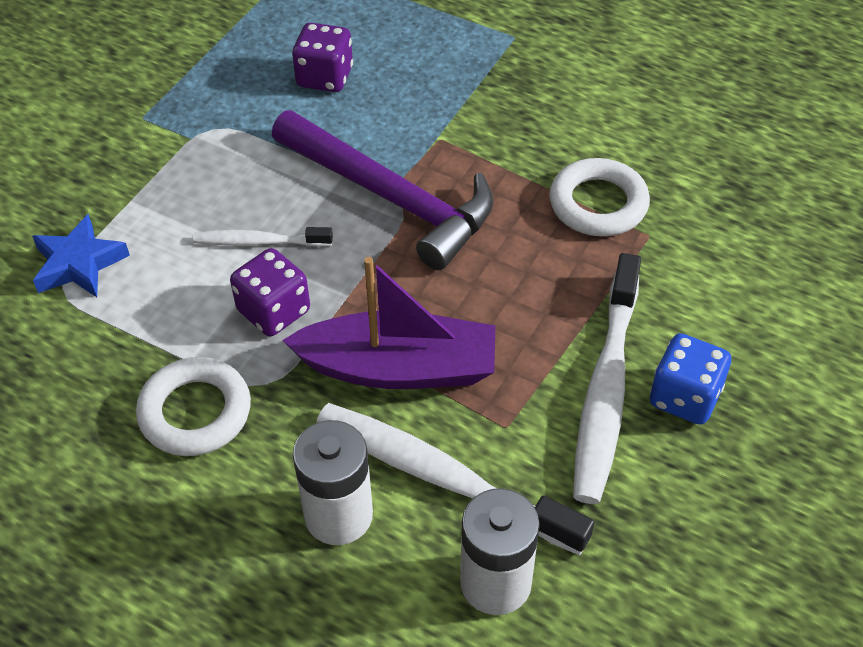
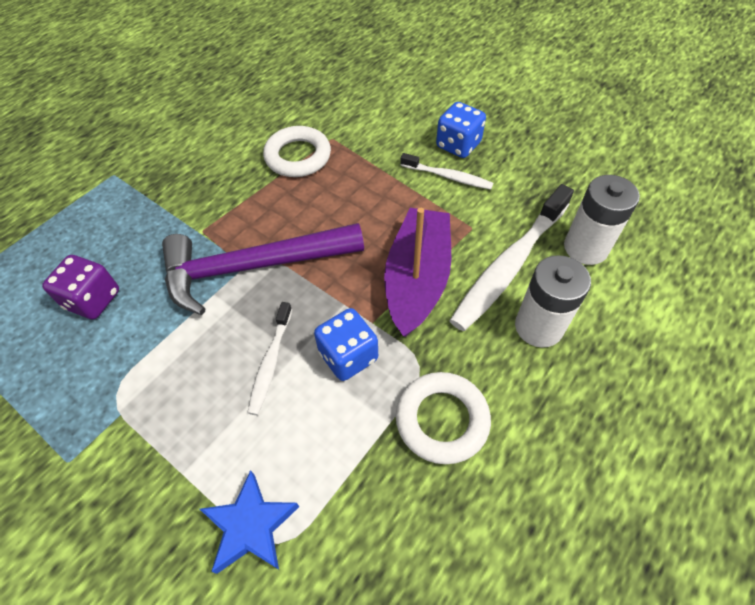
camera: 80 degrees left, 5 degrees up
purple dice [230,248,310,336] -> blue dice [314,308,378,381]
purple hammer [272,110,493,270] -> purple hammer turned 150 degrees counterclockwise [162,223,364,315]
white toothbrush [573,253,641,504] -> white toothbrush [401,153,493,190], size x0.54

